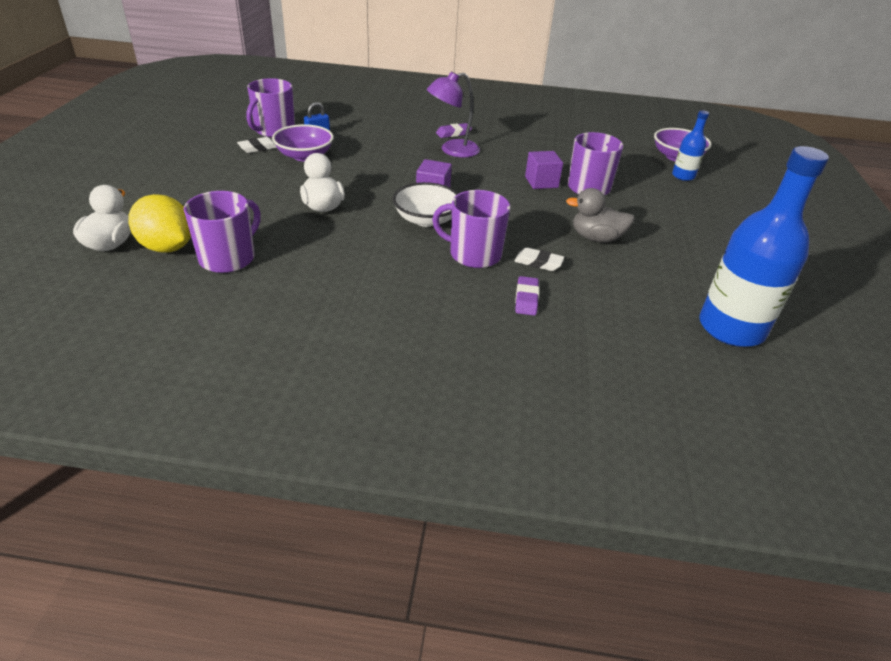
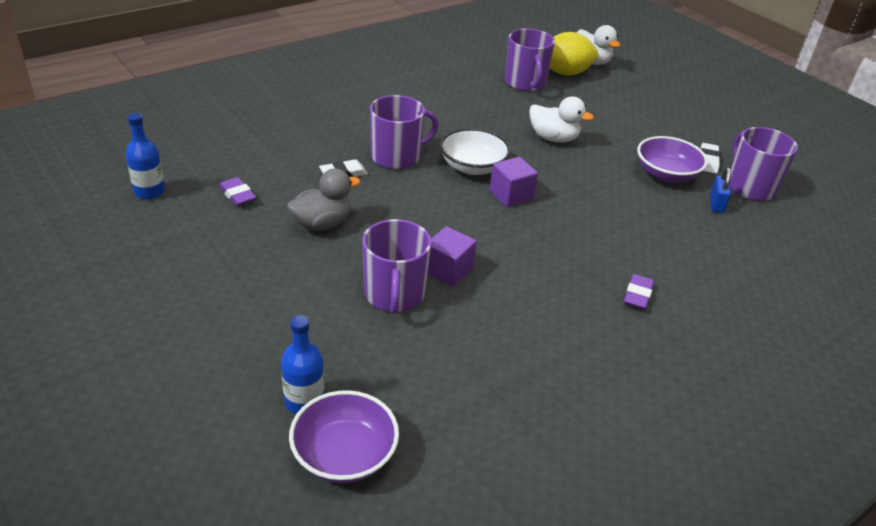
camera: 135 degrees right, 0 degrees up
purple lamp [427,72,480,158] -> none
purple eraser [515,276,539,315] -> purple eraser moved to [219,177,257,206]
blue bottle [699,146,829,347] -> blue bottle [126,113,165,199], size x0.49

